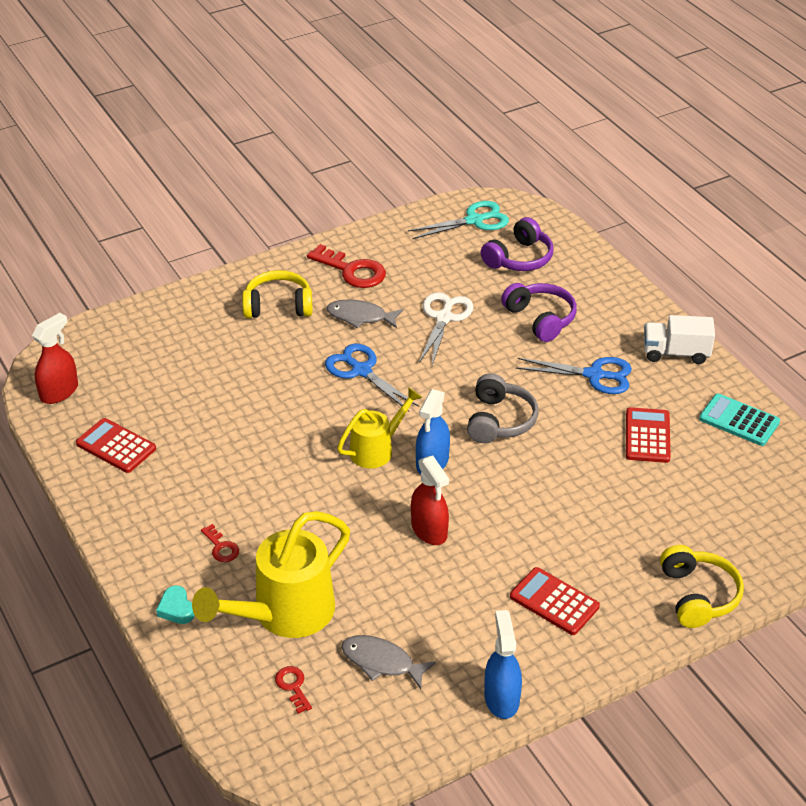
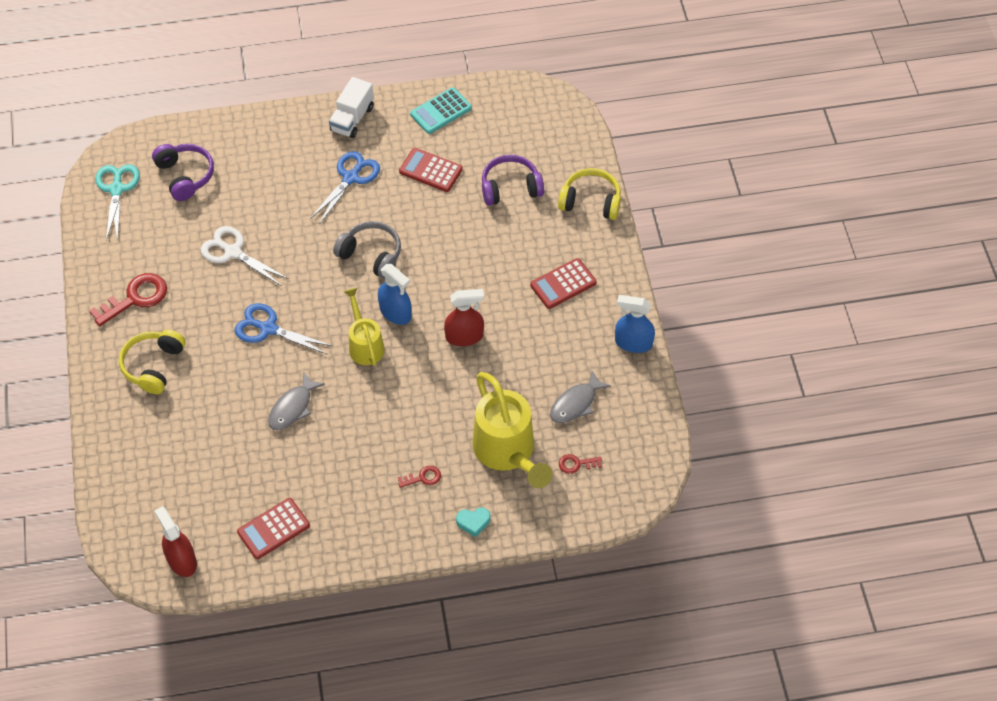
camera: 70 degrees left, 15 degrees up
blue scissors [325,344,419,412] -> blue scissors turned 45 degrees clockwise [235,303,332,355]
grey fish [326,300,403,328] -> grey fish moved to [268,372,325,430]
purple headphones [501,283,577,342] -> purple headphones moved to [482,155,544,206]

